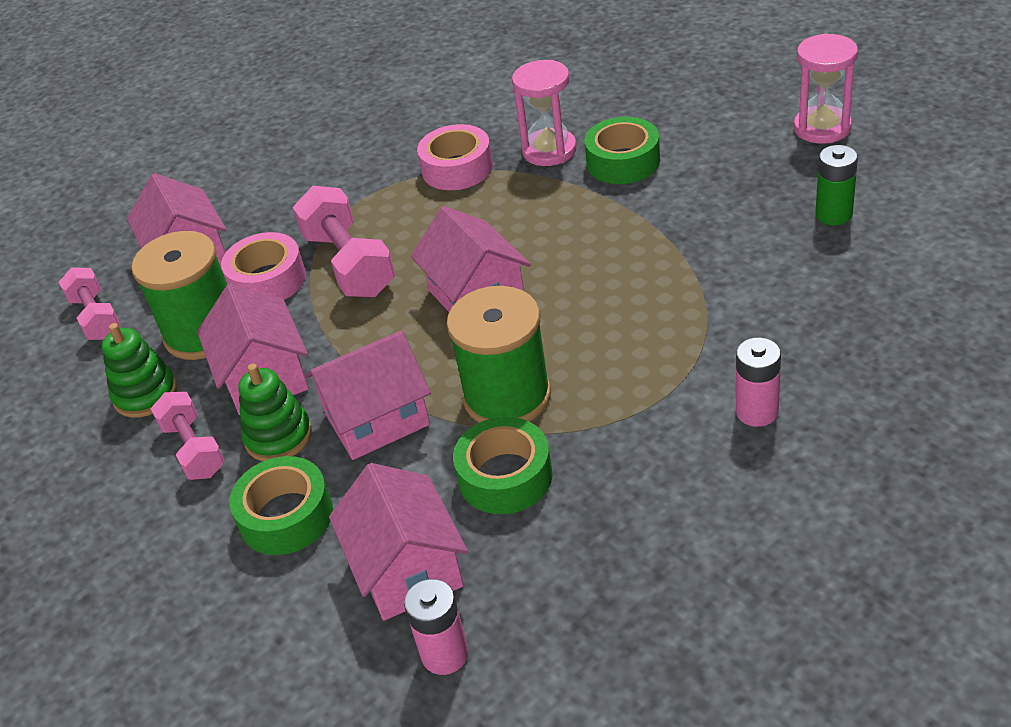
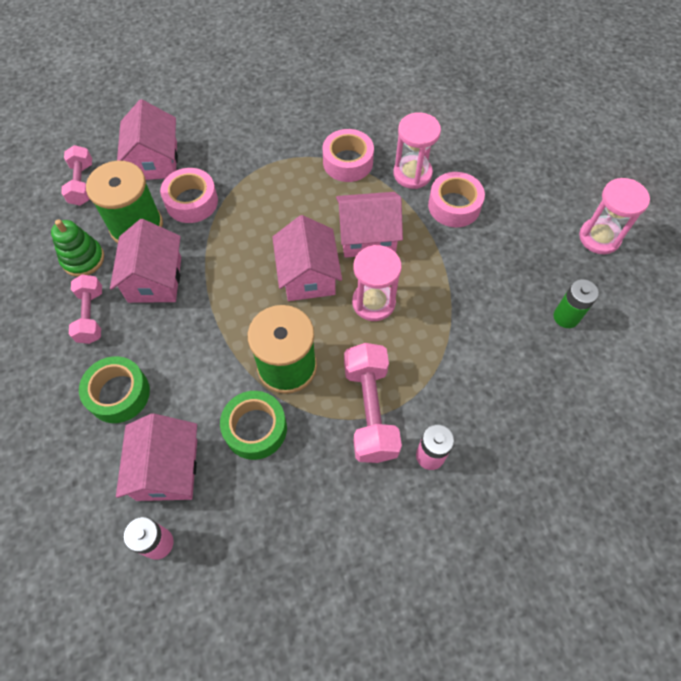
camera: 15 degrees right, 20 degrees up
green stacking toy [238,364,312,461] -> none
pink dumbbell [293,186,395,297] -> pink dumbbell moved to [344,343,402,463]
pink house [305,331,431,460] -> pink house moved to [336,192,403,258]
green tape [584,117,660,184] -> pink tape [428,172,485,227]
none -> pink hourglass [352,245,402,321]

